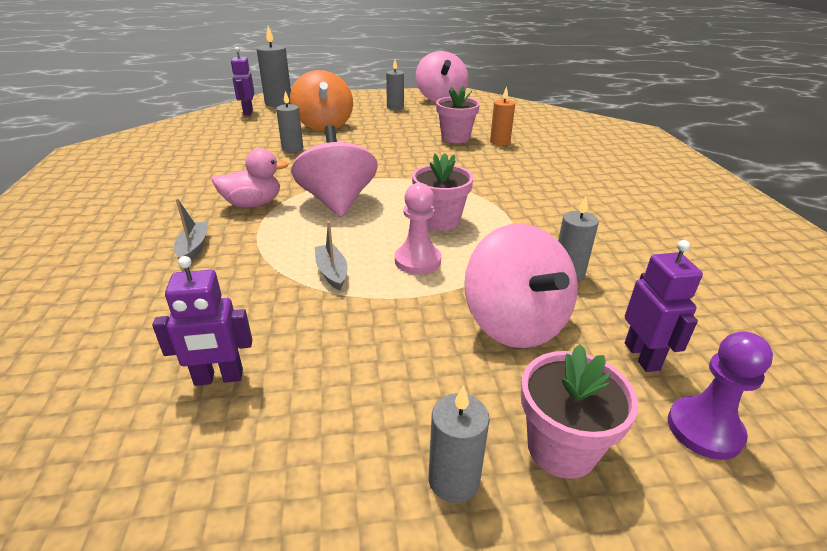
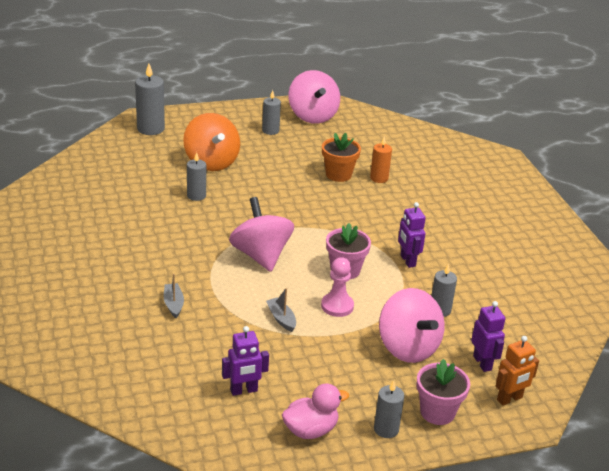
camera: 10 degrees left, 0 degrees up
pink duck [212,148,289,208] -> pink duck moved to [282,383,349,439]
purple robot [231,47,254,116] -> purple robot moved to [398,202,426,268]
pink flower pot [436,86,480,143] -> orange flower pot [322,133,361,182]
purple pawn [668,331,773,460] -> orange robot [496,336,539,405]

